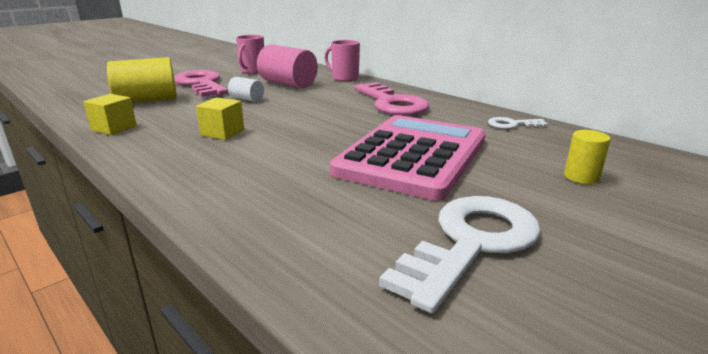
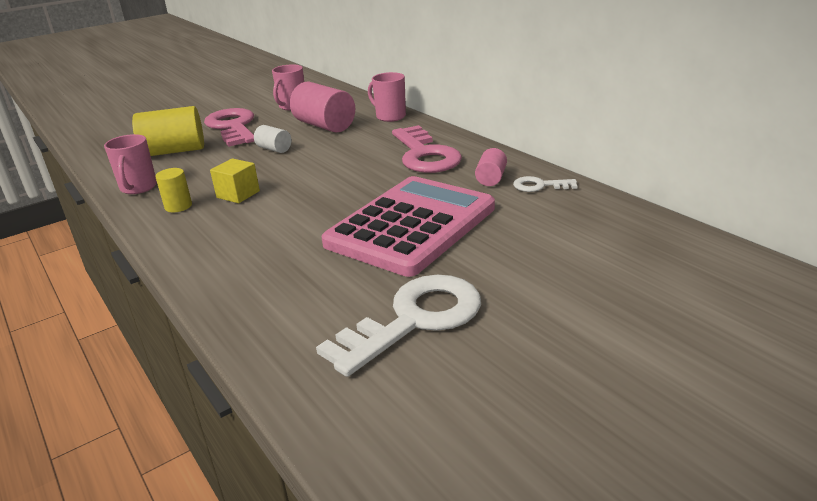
camera: 10 degrees right, 5 degrees up
yellow cube [83,94,137,135] -> pink mug [104,134,157,194]
yellow cylinder [564,130,611,184] -> yellow cylinder moved to [155,168,192,212]
none -> pink cylinder [475,148,507,186]

